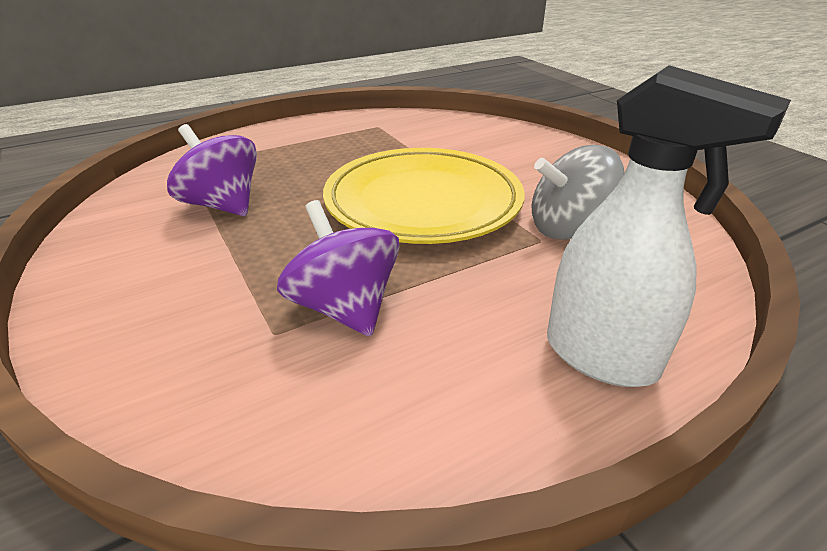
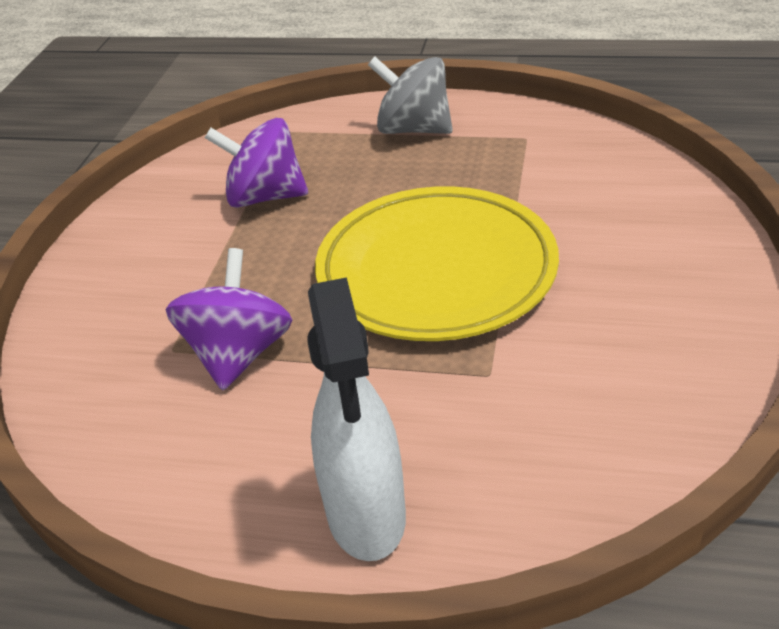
camera: 45 degrees right, 5 degrees up
purple spinning top [167,124,257,216] -> purple spinning top turned 75 degrees counterclockwise [205,118,308,208]
grey spinning top [532,145,625,240] -> grey spinning top moved to [368,57,453,134]

